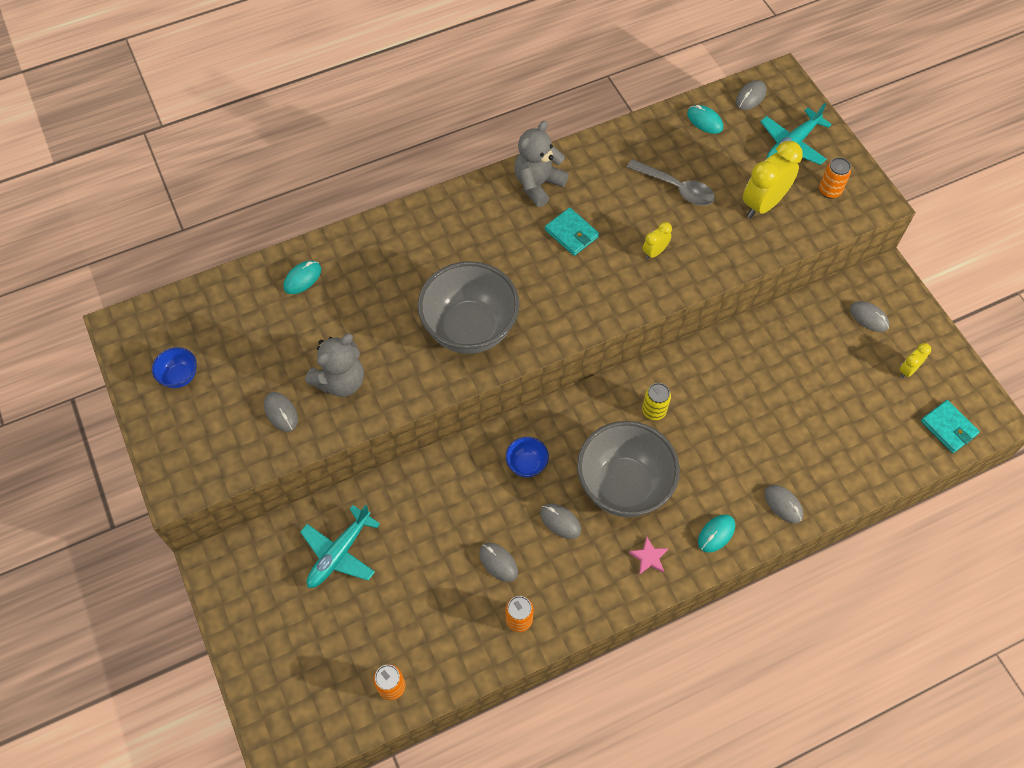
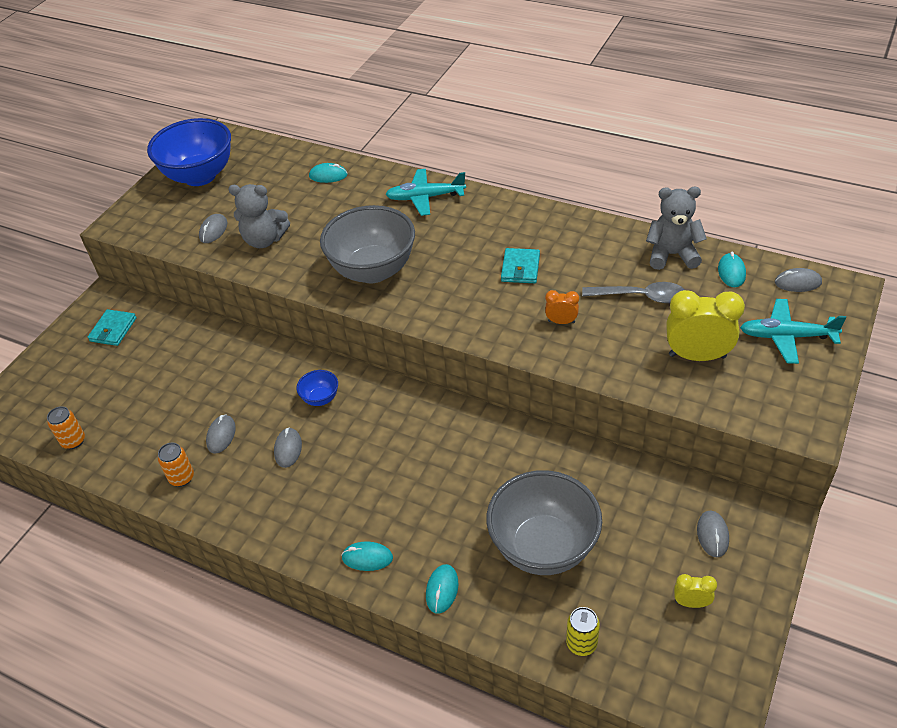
camera: 55 degrees right, 15 degrees down
blue bowl [152,347,197,388] -> blue bowl [147,118,231,186], size x2.30
turquoise plane [300,505,380,588] -> turquoise plane moved to [385,169,466,216]
grey teddy bear [514,121,569,207] -> grey teddy bear moved to [646,187,707,270]
grey bowl [577,421,680,517] -> grey bowl moved to [487,470,602,575]
grey spoon [627,159,715,206] -> grey spoon turned 75 degrees counterclockwise [582,282,685,303]
pink star [629,537,668,575] -> none
yellow clock [642,222,672,260] -> orange clock [545,290,579,324]
yellow can [642,383,671,420] -> yellow can moved to [566,607,600,656]
grey mouse [764,485,803,524] -> turquoise mouse [426,564,458,614]
orange can [819,157,851,199] -> none
turquoise wallet [921,400,980,453] -> turquoise wallet moved to [88,309,137,346]

